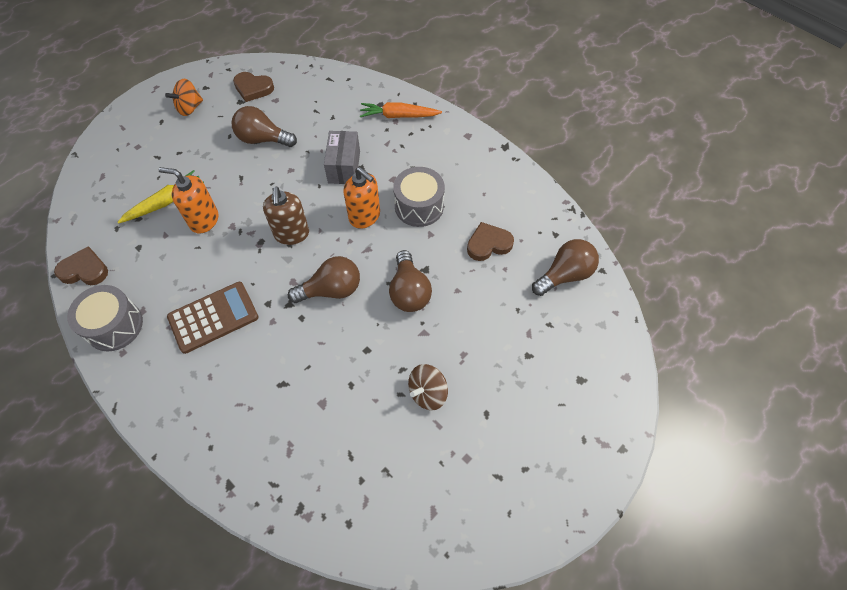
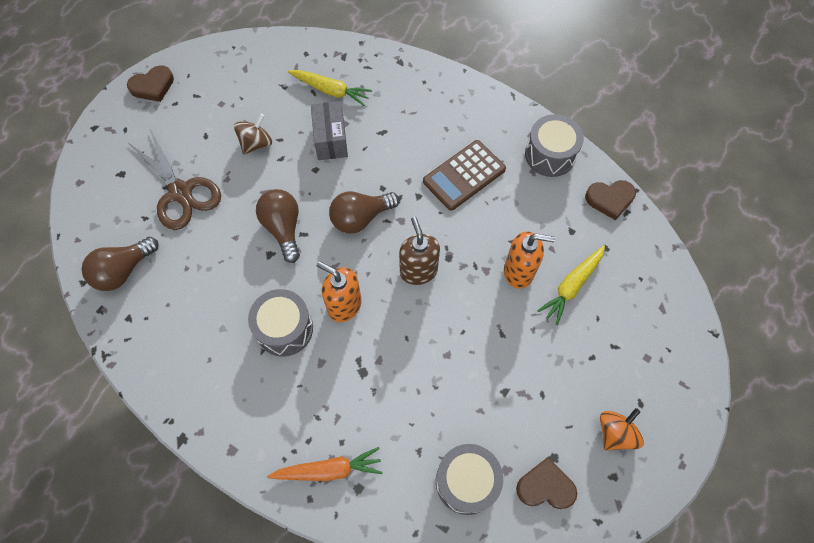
camera: 170 degrees right, 5 degrees up
brown light bulb [232,106,297,147] -> none
grey box [324,131,360,184] -> grey box moved to [311,101,348,160]
brown heart [467,222,514,261] -> brown heart moved to [127,65,174,102]
none -> brown scissors [129,130,221,230]
none -> yellow carrot [288,70,372,106]
none -> grey drum [436,444,503,515]

